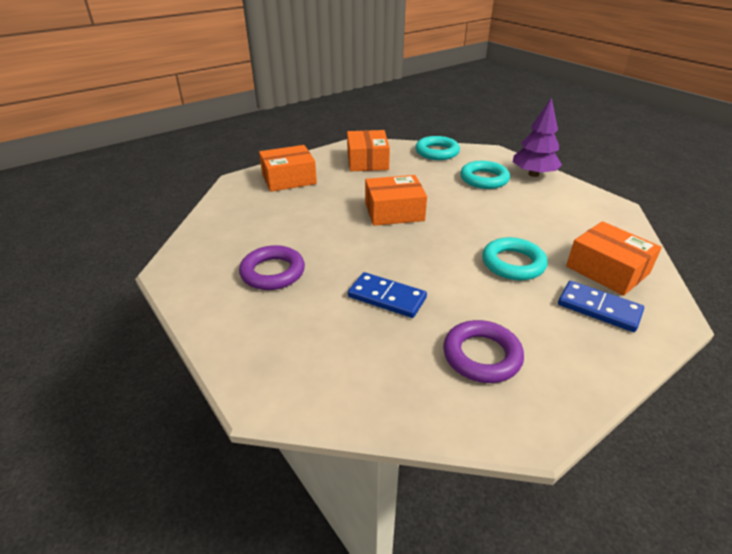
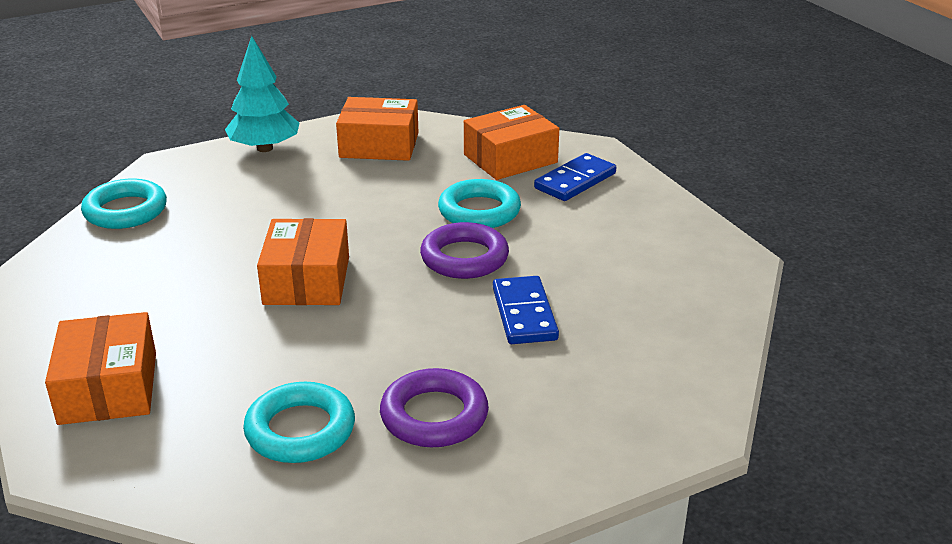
camera: 80 degrees left, 5 degrees down
orange box [347,130,390,171] -> orange box moved to [336,97,419,161]
blue domino [348,272,427,318] -> blue domino turned 45 degrees counterclockwise [493,276,559,344]
purple ring [443,320,524,383] -> purple ring moved to [420,222,509,279]
turquoise ring [460,161,510,189] -> turquoise ring moved to [243,382,355,463]
purple tree [513,98,562,177] -> turquoise tree [225,36,299,152]

